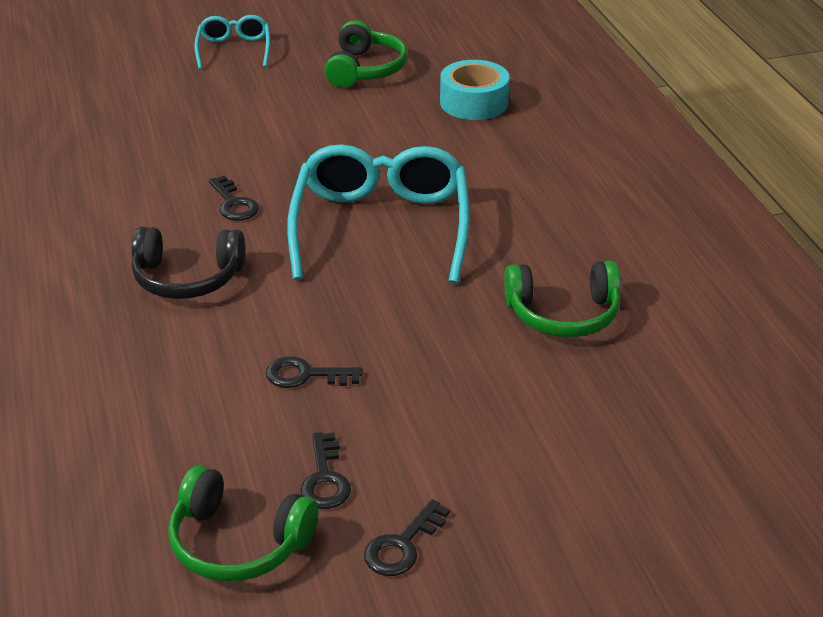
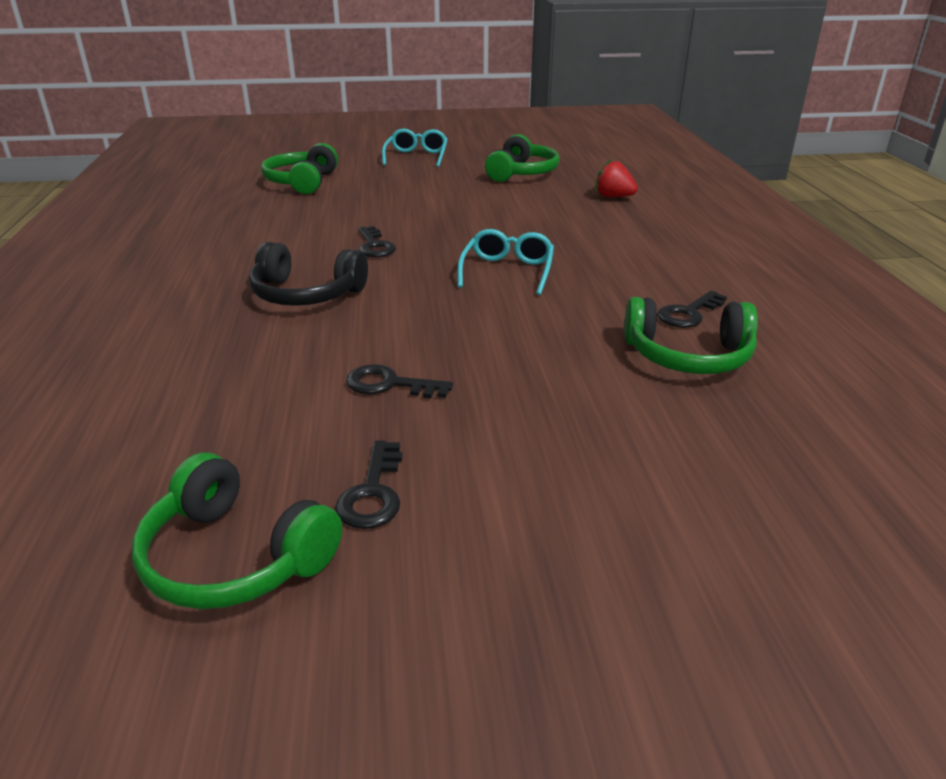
camera: 10 degrees right, 5 degrees down
turquoise glasses [287,144,469,284] -> turquoise glasses [458,229,554,295], size x0.52
black key [364,499,450,576] -> black key moved to [657,291,727,328]
turquoise tape [440,60,510,120] -> red strawberry [595,158,638,197]
none -> green headphones [261,143,338,194]

